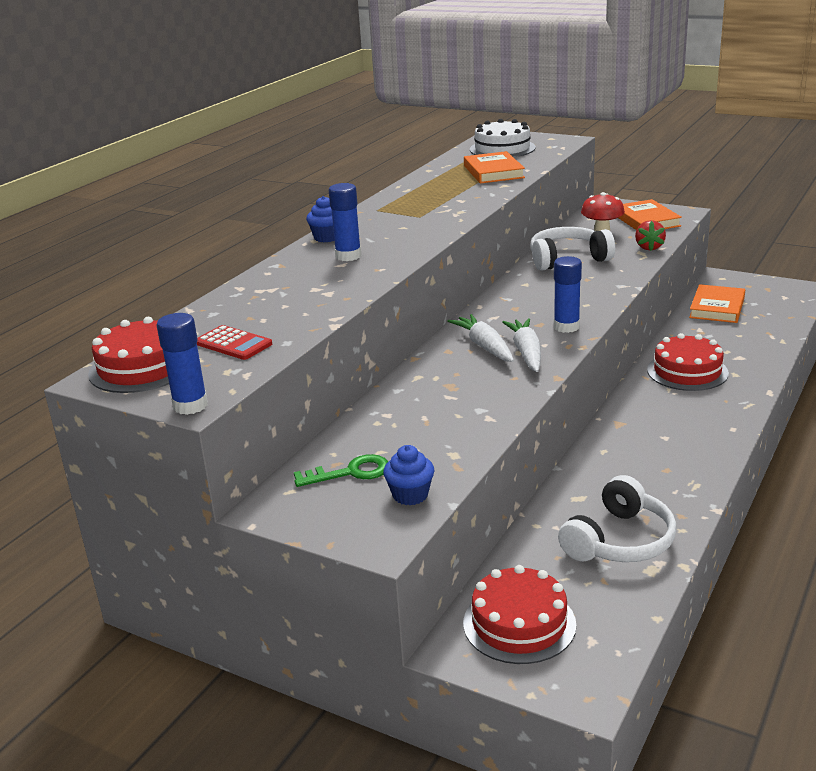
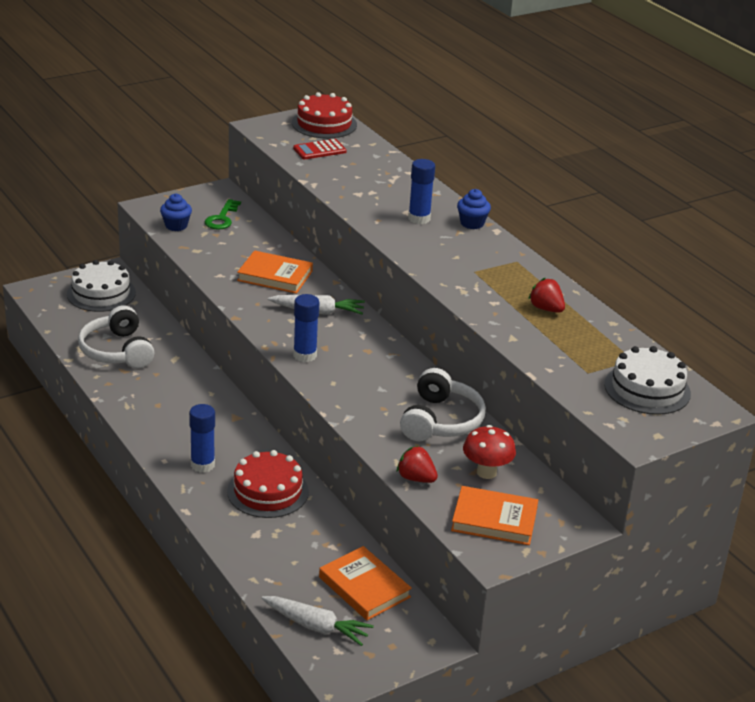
camera: 115 degrees right, 5 degrees up
blue glue stick [156,313,208,415] -> blue glue stick moved to [189,404,215,473]
red cake [463,565,576,664] -> white cake [67,260,136,312]
orange book [464,151,525,184] -> orange book moved to [237,250,313,294]
white carrot [502,318,541,372] -> white carrot moved to [261,596,374,646]
none -> red strawberry [528,278,565,313]

